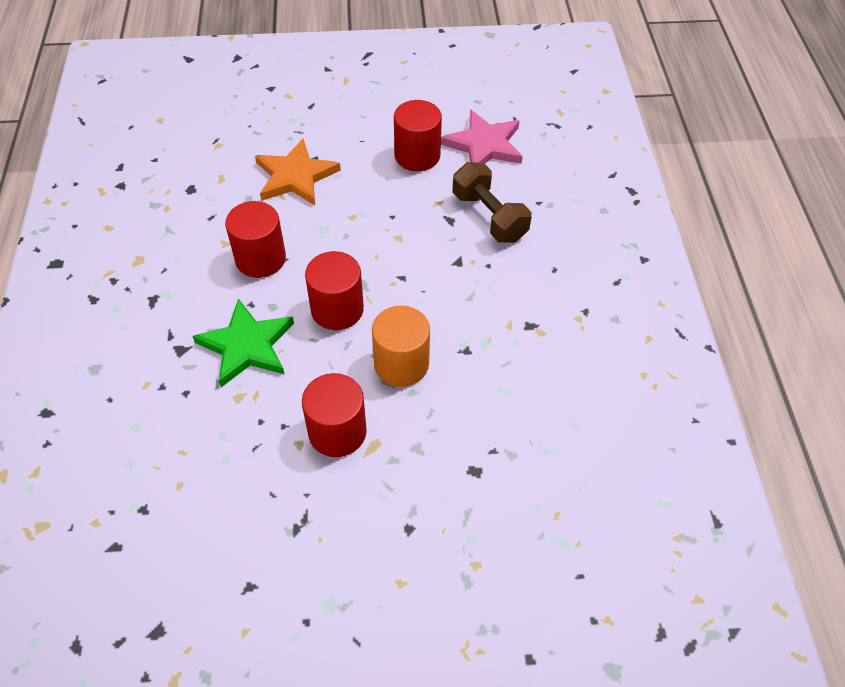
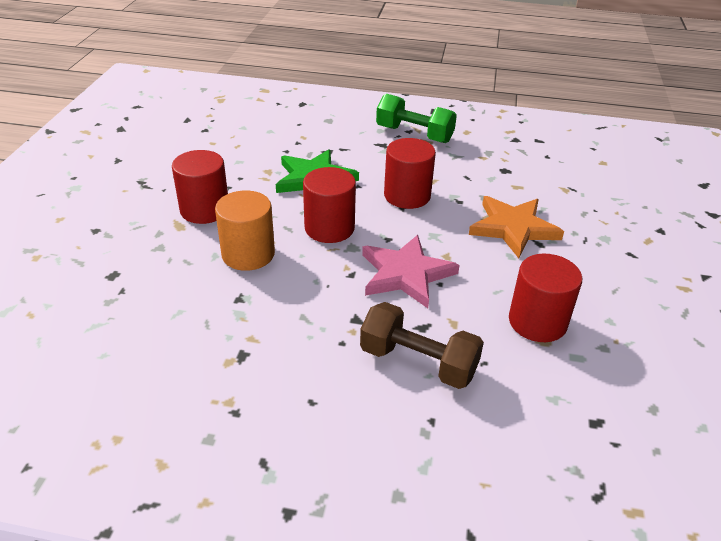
camera: 105 degrees right, 15 degrees down
pink star [441,109,523,164] -> pink star moved to [362,235,459,308]
brown dumbbell [453,162,532,243] -> brown dumbbell turned 45 degrees clockwise [360,302,484,389]
none -> green dumbbell [376,94,457,143]

